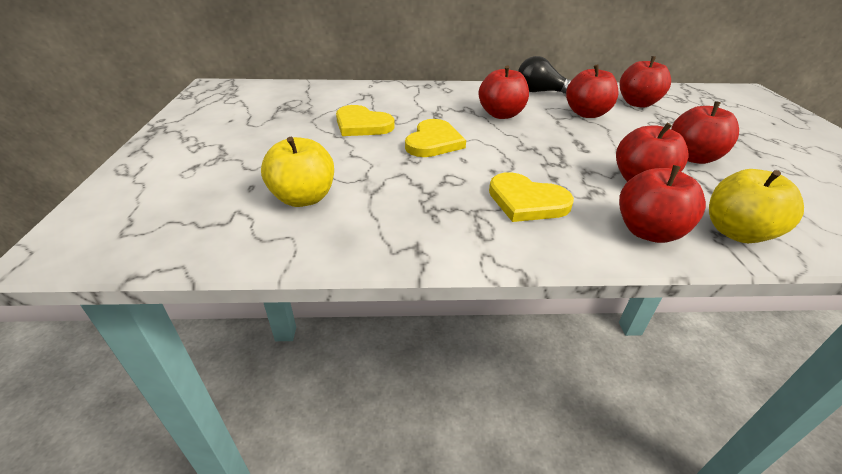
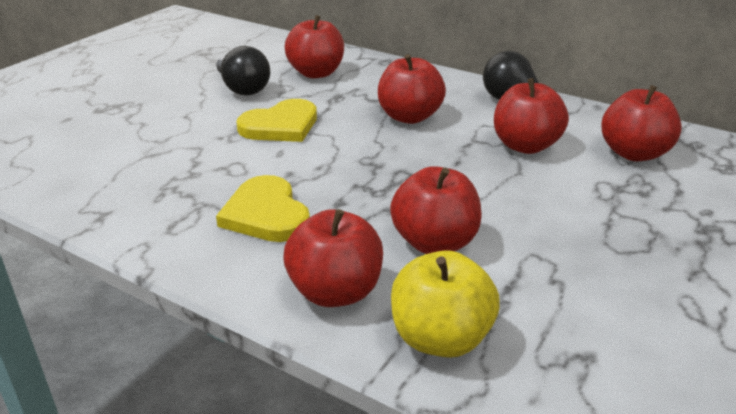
camera: 35 degrees right, 5 degrees down
yellow apple [261,137,334,207] -> none
yellow heart [336,105,395,136] -> black light bulb [216,46,270,96]
red apple [671,101,739,164] -> red apple moved to [285,15,344,78]

